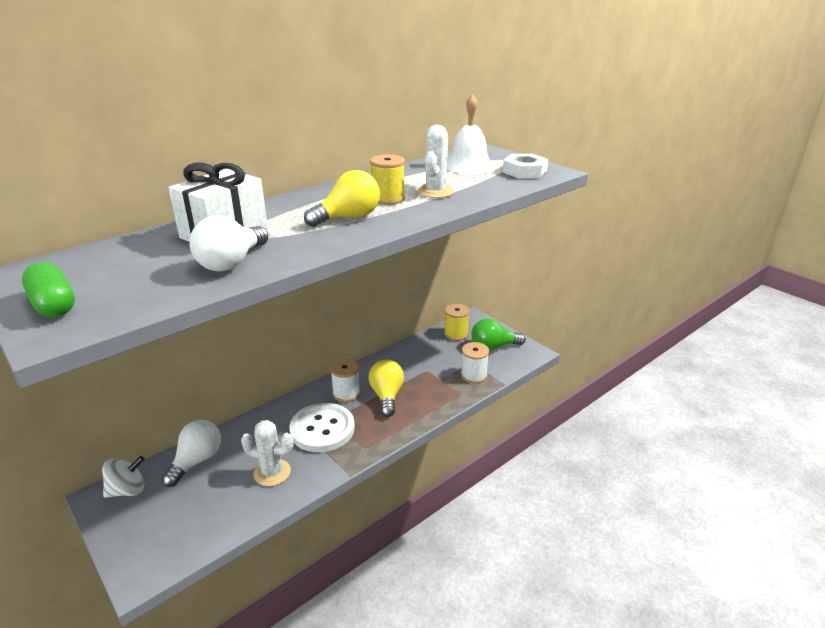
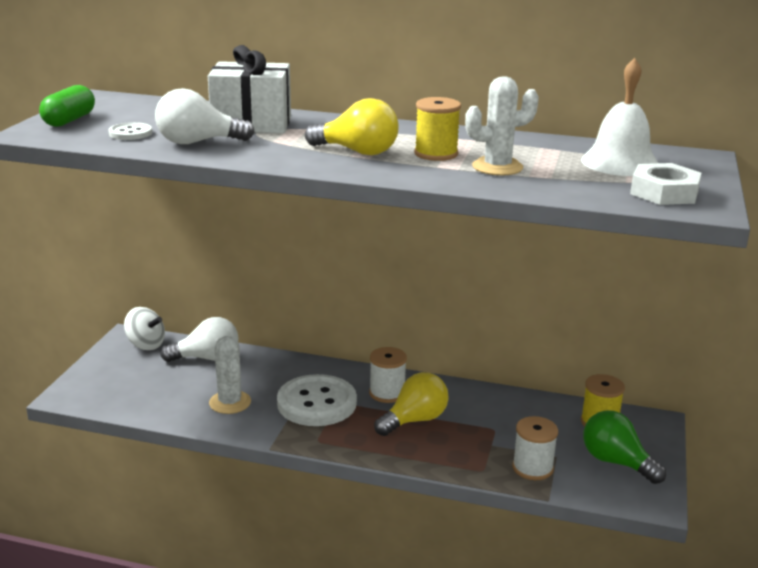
camera: 55 degrees right, 5 degrees down
none -> white button [108,122,152,140]

